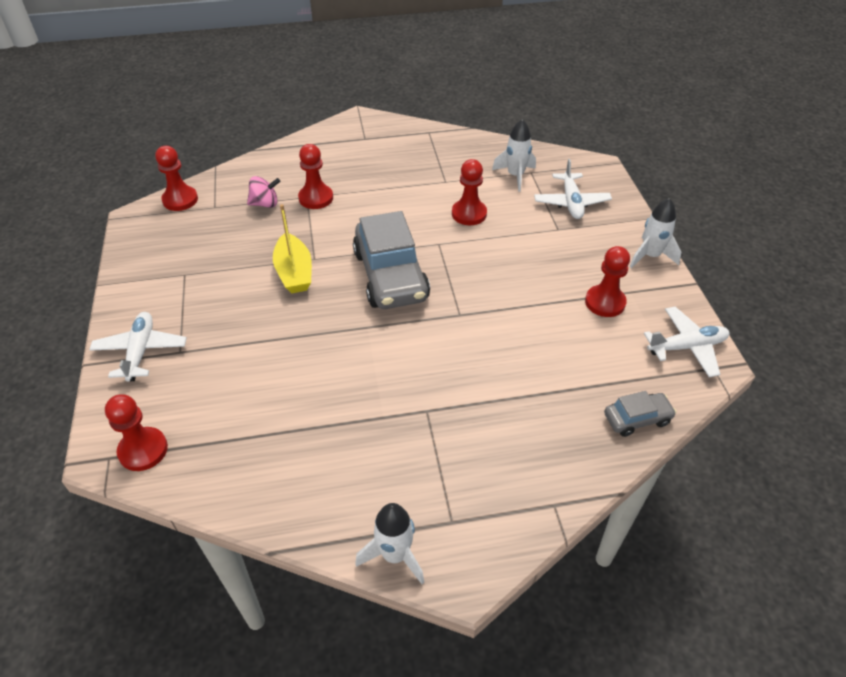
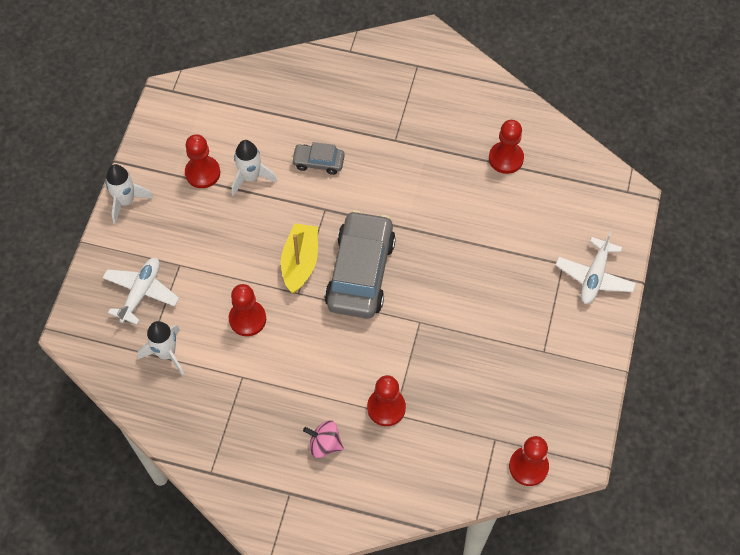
camera: 155 degrees left, 15 degrees up
red pawn [105,394,168,471] -> red pawn moved to [489,120,524,174]
pink spinning top [247,176,280,208] -> pink spinning top moved to [303,420,344,458]
yellow boat [273,204,312,293] -> yellow boat moved to [281,223,318,293]
white rocket [355,503,424,584] -> white rocket moved to [232,140,277,196]
grey car [604,391,676,437] -> grey car moved to [291,142,345,175]
white plane [644,307,729,377] -> none

